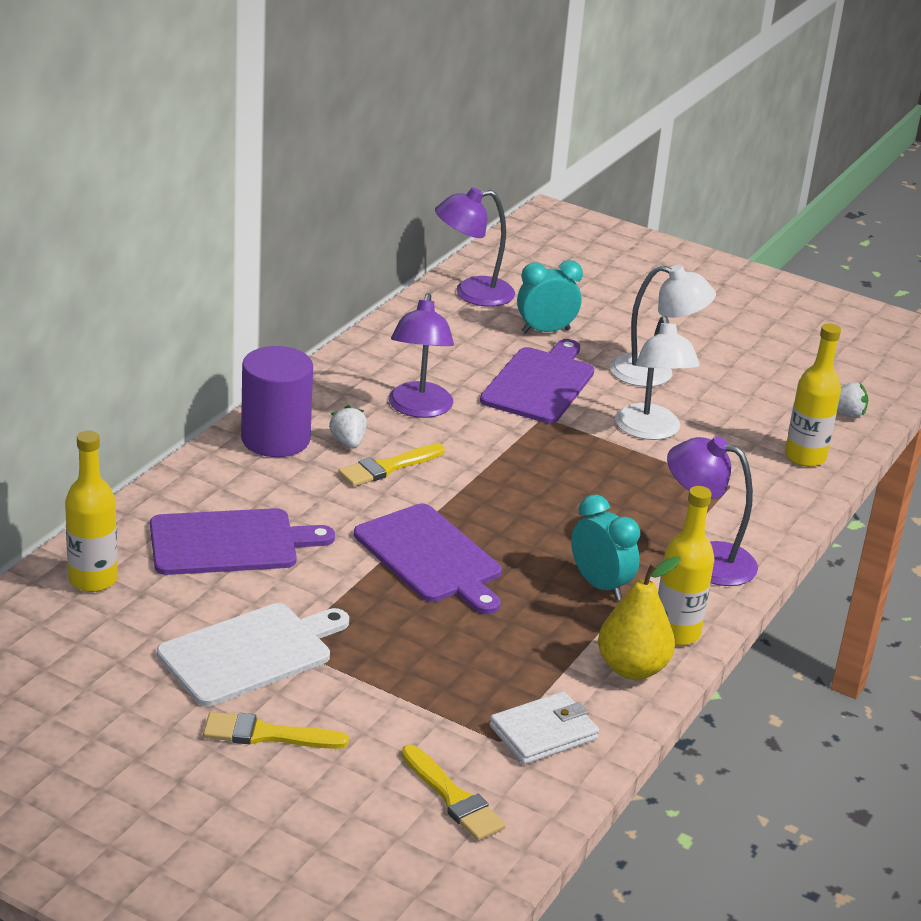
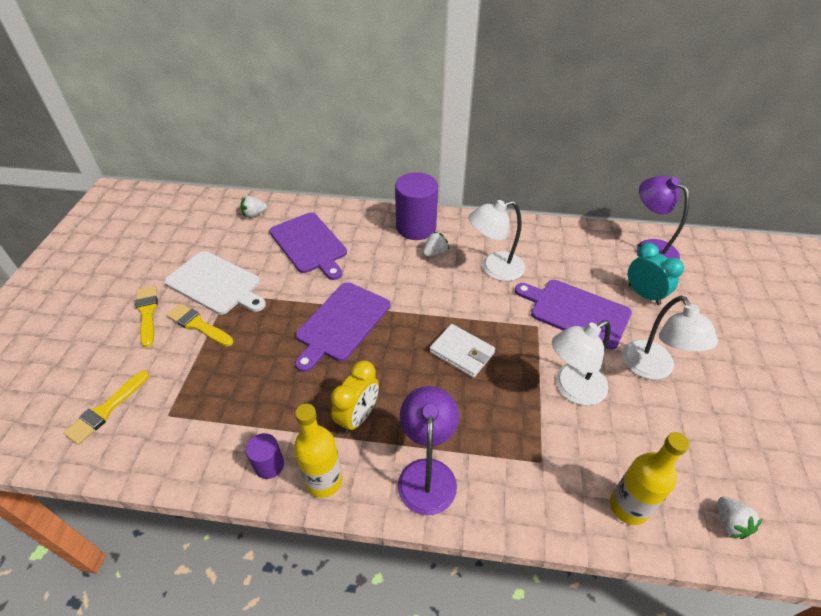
camera: 70 degrees right, 15 degrees up
yellow bottle [65,431,118,592] -> white strawberry [241,196,267,218]
yellow brush [338,443,445,487] -> yellow brush moved to [167,304,233,347]
purple lamp [389,293,454,418] -> white lamp [469,200,525,281]
purple cutting board [480,339,594,423] -> purple cutting board turned 150 degrees counterclockwise [515,280,632,350]
white wallet [489,691,599,765] -> white wallet moved to [430,324,495,378]
turquoise clock [571,495,640,600] -> yellow clock [331,360,379,434]
yellow pear [598,556,680,680] -> purple cylinder [246,433,284,479]

